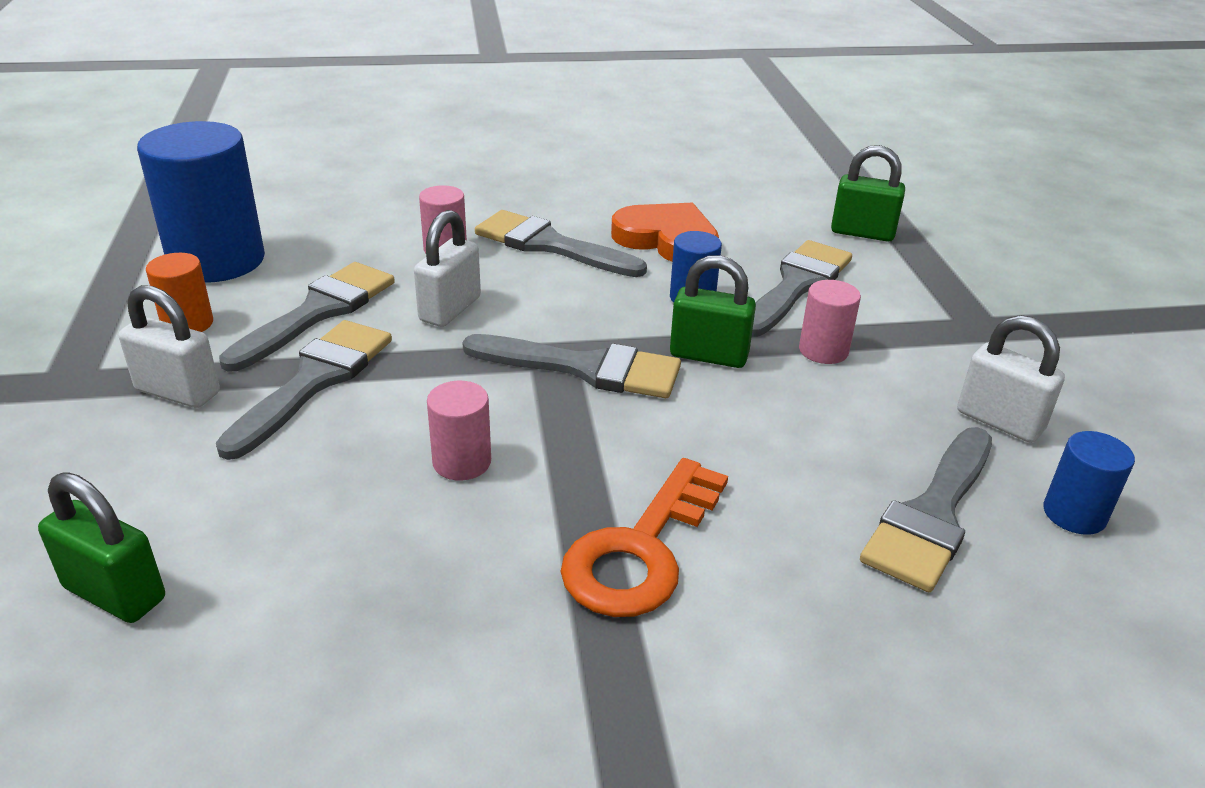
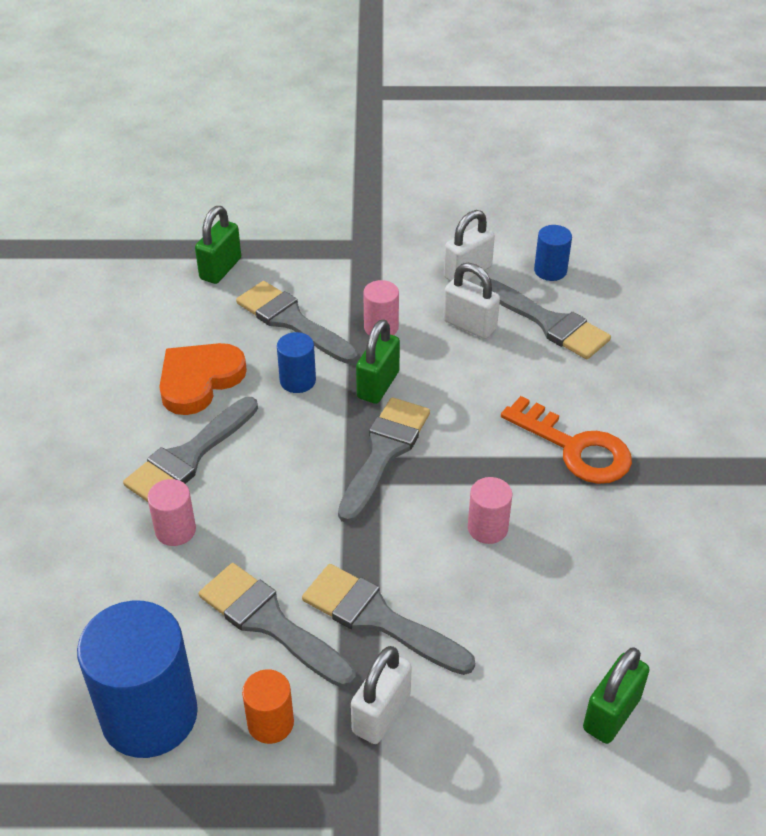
camera: 80 degrees left, 10 degrees up
white padlock [414,210,481,327] -> white padlock moved to [443,263,500,339]

